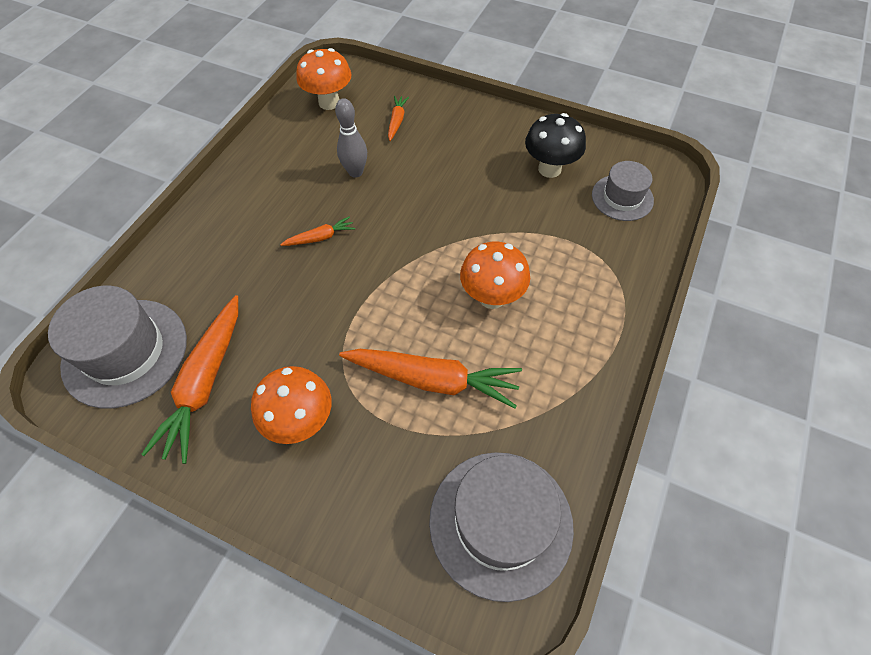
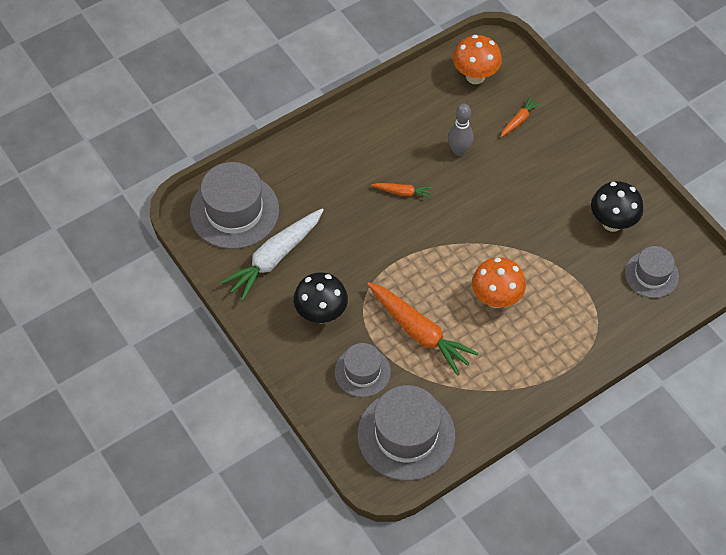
camera: 30 degrees right, 0 degrees up
orange carrot [141,295,238,464] -> white carrot [220,209,324,301]
orange mushroom [251,366,332,444] -> black mushroom [294,272,348,324]
none -> grey hat [335,343,391,397]

